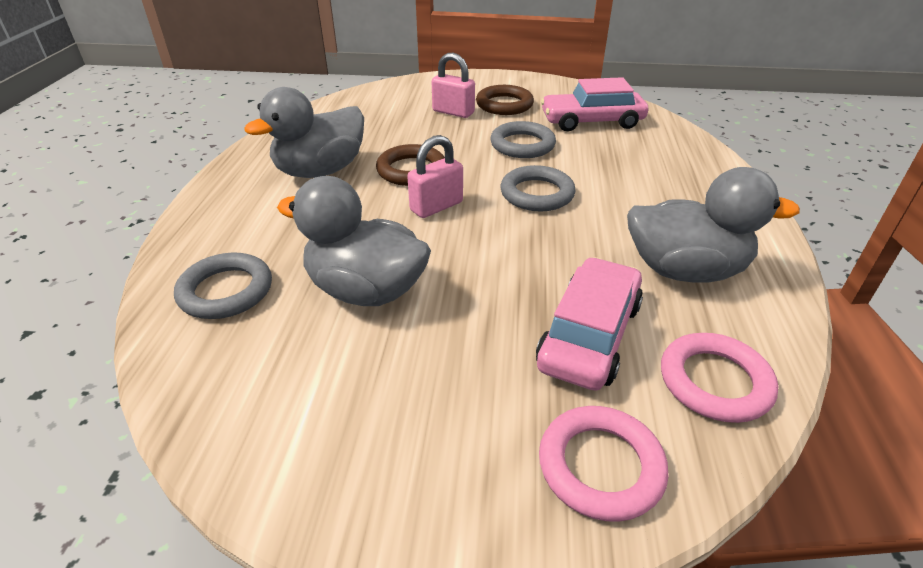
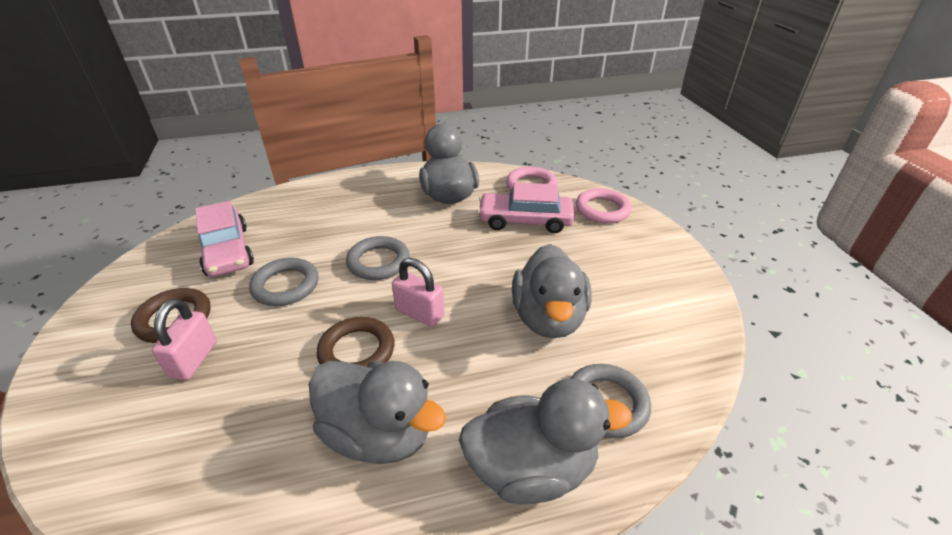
camera: 110 degrees left, 0 degrees up
none -> grey duck [459,378,632,504]

